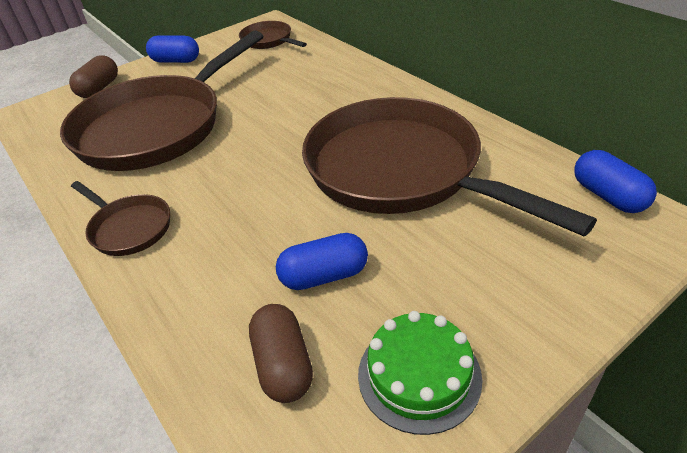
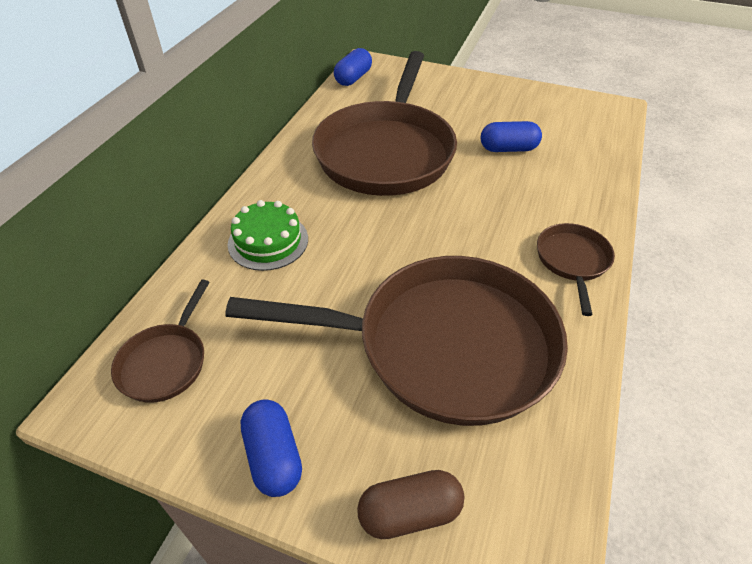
camera: 125 degrees left, 5 degrees up
brown capsule [249,304,313,403] -> none
blue capsule [276,233,368,290] -> blue capsule turned 45 degrees counterclockwise [481,121,542,152]
green cake [358,311,482,435] -> green cake moved to [228,200,308,271]

